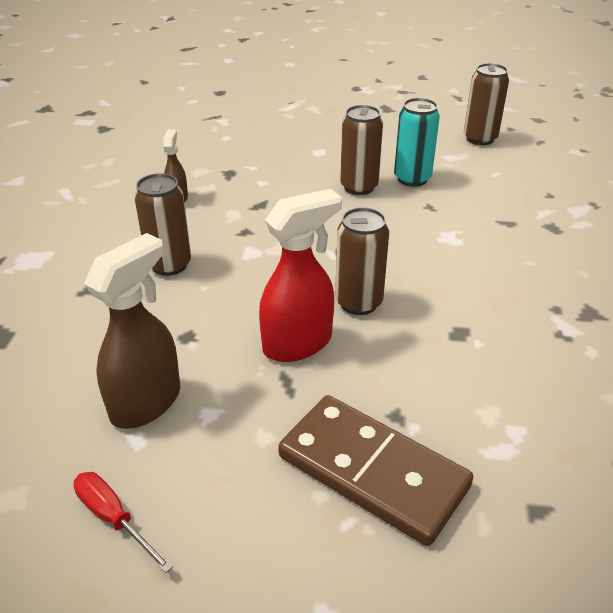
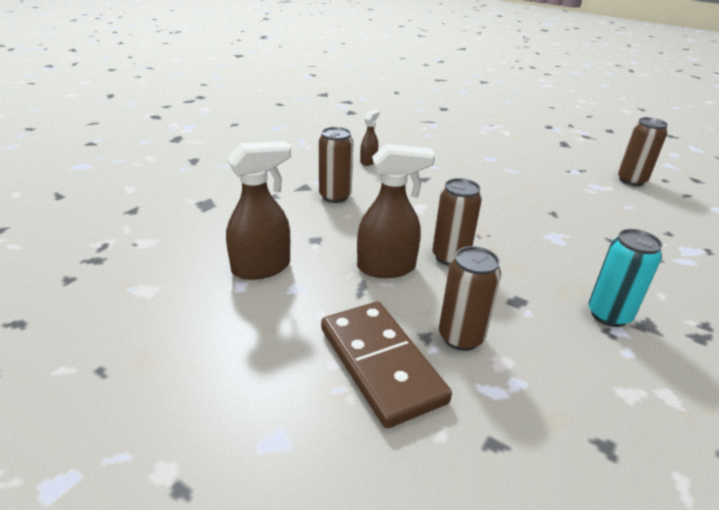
camera: 25 degrees right, 5 degrees down
red screwdriver [73,472,173,573] -> none
red spray bottle [259,189,342,362] -> brown spray bottle [357,144,435,278]
brown can [340,105,383,195] -> brown can moved to [439,246,501,351]
turquoise can [394,98,440,187] -> turquoise can moved to [588,229,663,327]

